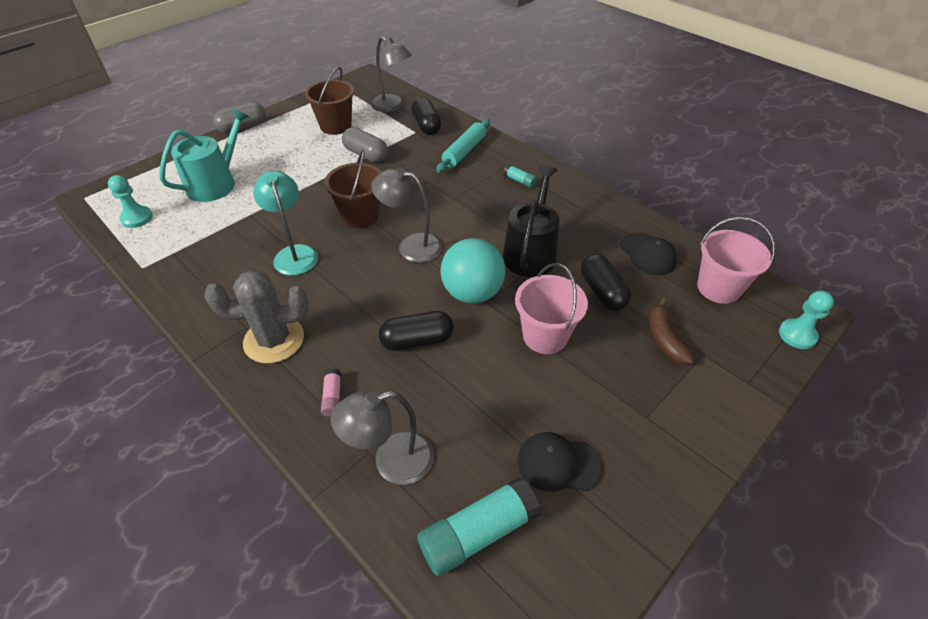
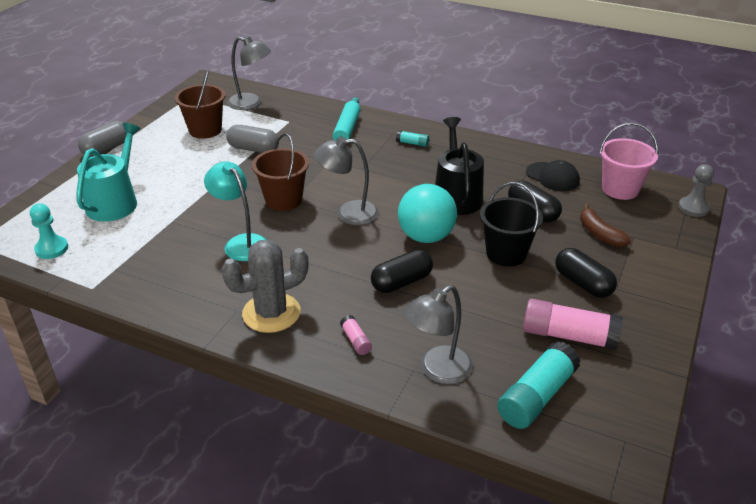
camera: 20 degrees left, 10 degrees down
black capsule [411,97,441,135] -> black capsule moved to [555,248,617,298]
pink bucket [515,263,588,354] -> black bucket [480,182,543,267]
black cap [517,432,602,492] -> pink glue stick [523,299,623,350]
turquoise pawn [779,291,834,349] -> grey pawn [678,164,714,217]

